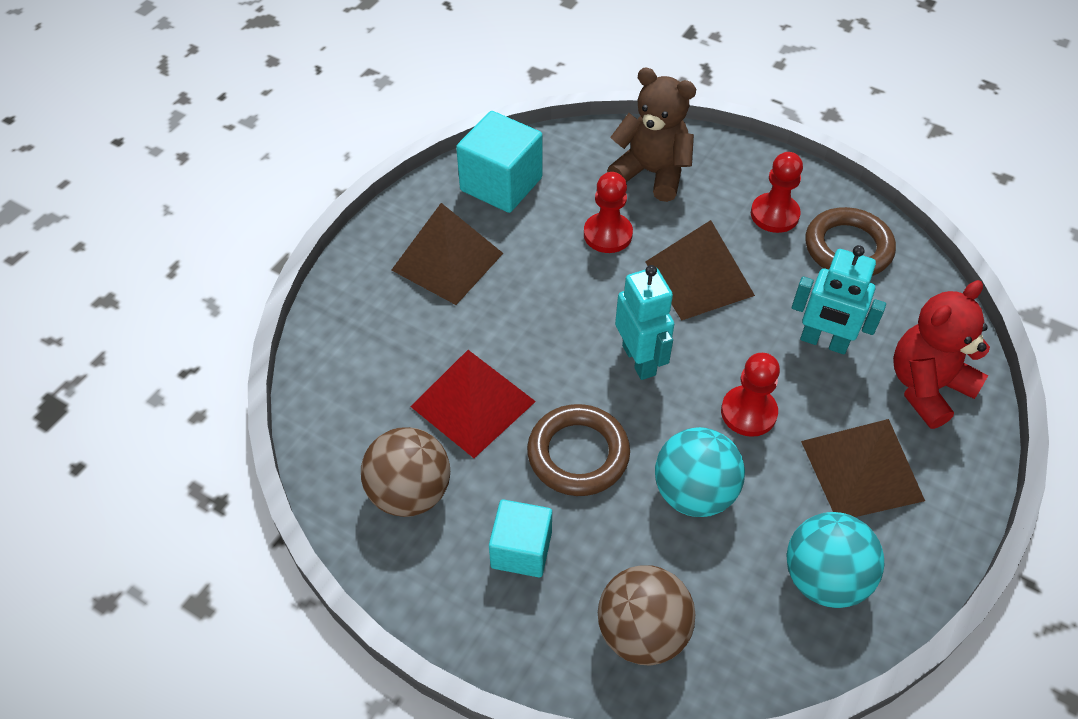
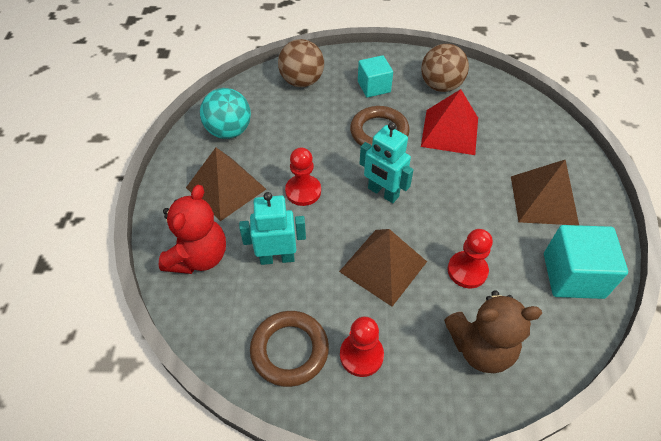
camera: 150 degrees right, 0 degrees up
turquoise ball [655,427,745,517] -> none

